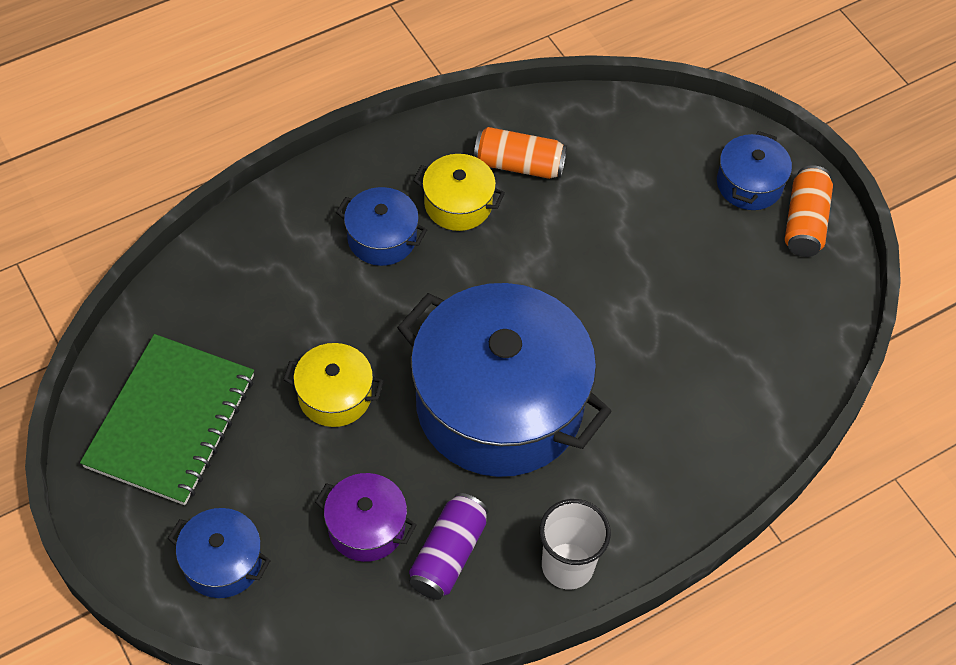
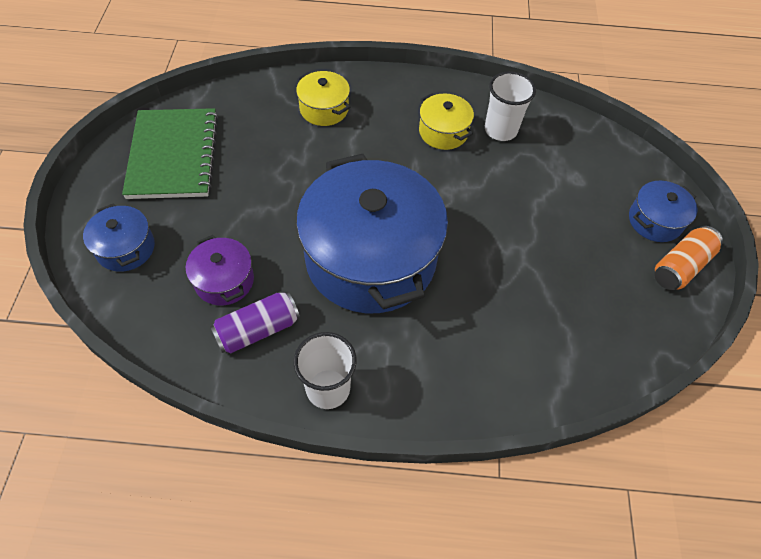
camera: 35 degrees right, 0 degrees up
green notebook [80,334,254,505] -> green notebook turned 60 degrees counterclockwise [122,108,218,199]
yellow pot [283,343,384,427] -> yellow pot moved to [296,71,351,126]
blue pot [336,187,427,266] -> none
orange can [474,127,567,179] -> white cup [485,71,536,141]

